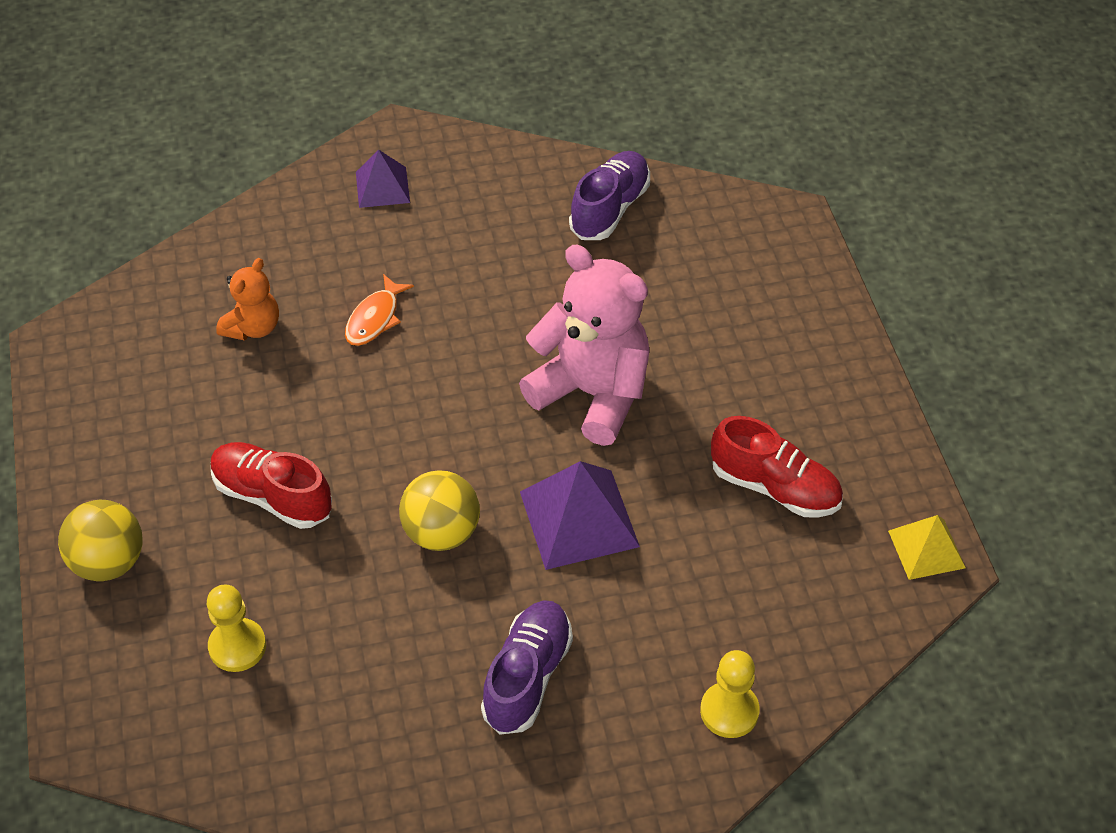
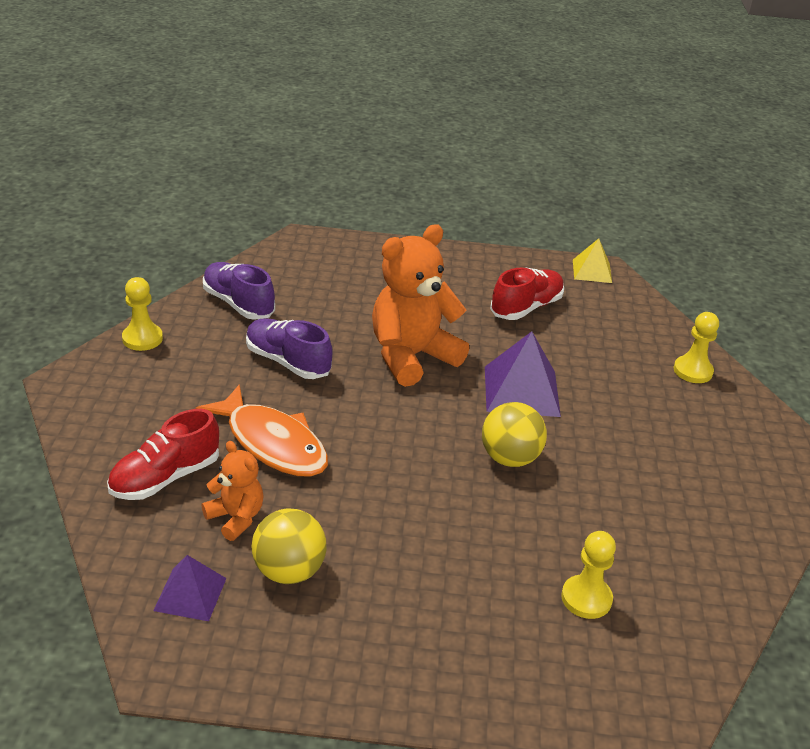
camera: 75 degrees left, 15 degrees down
yellow ball [58,500,143,581] -> yellow ball moved to [251,509,326,584]
red shoe [211,442,332,529] -> red shoe moved to [107,409,219,500]
orange fish [345,274,414,346] -> orange fish [195,384,328,477], size x1.84
purple pyramid [356,150,410,208] -> purple pyramid moved to [153,555,227,621]
purple shoe [481,600,573,735] -> purple shoe moved to [246,318,332,379]
pink teddy bear [519,245,649,446] -> orange teddy bear [372,224,469,387]
none -> yellow pawn [122,277,163,351]

